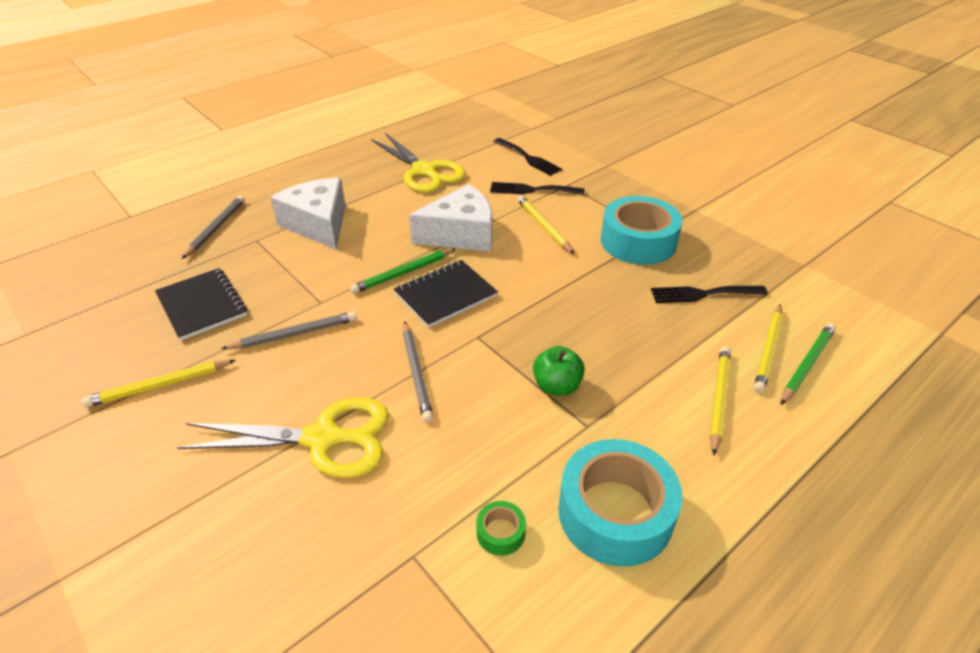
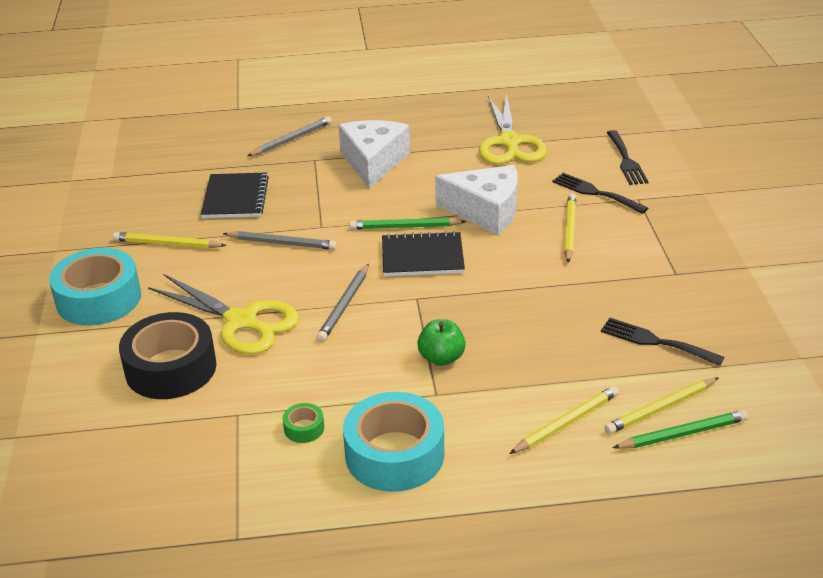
camera: 35 degrees right, 5 degrees down
turquoise tape [601,196,683,265] -> turquoise tape moved to [49,248,141,326]
none -> black tape [119,312,216,399]

